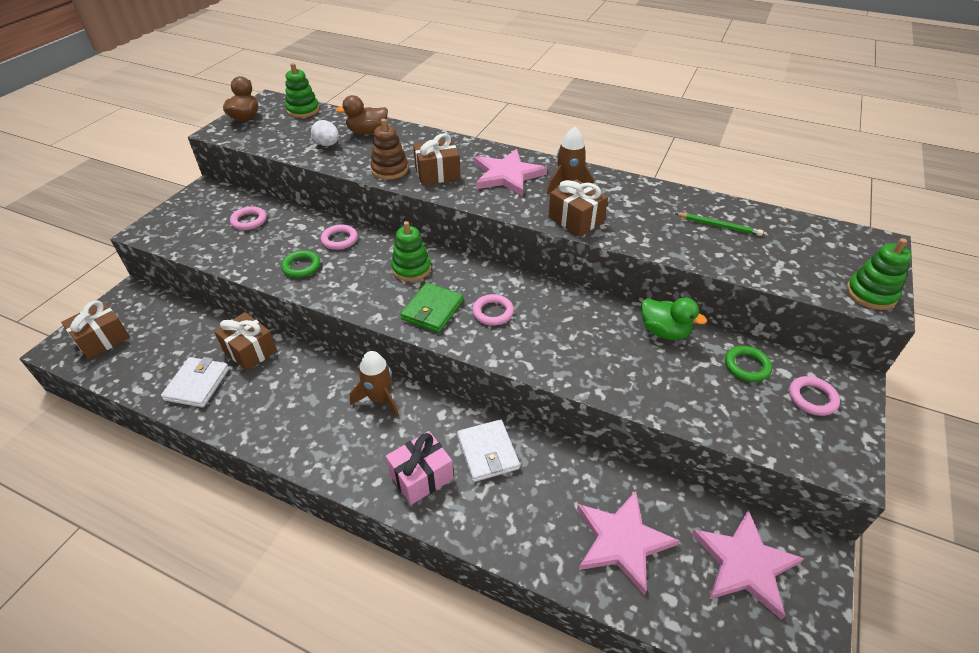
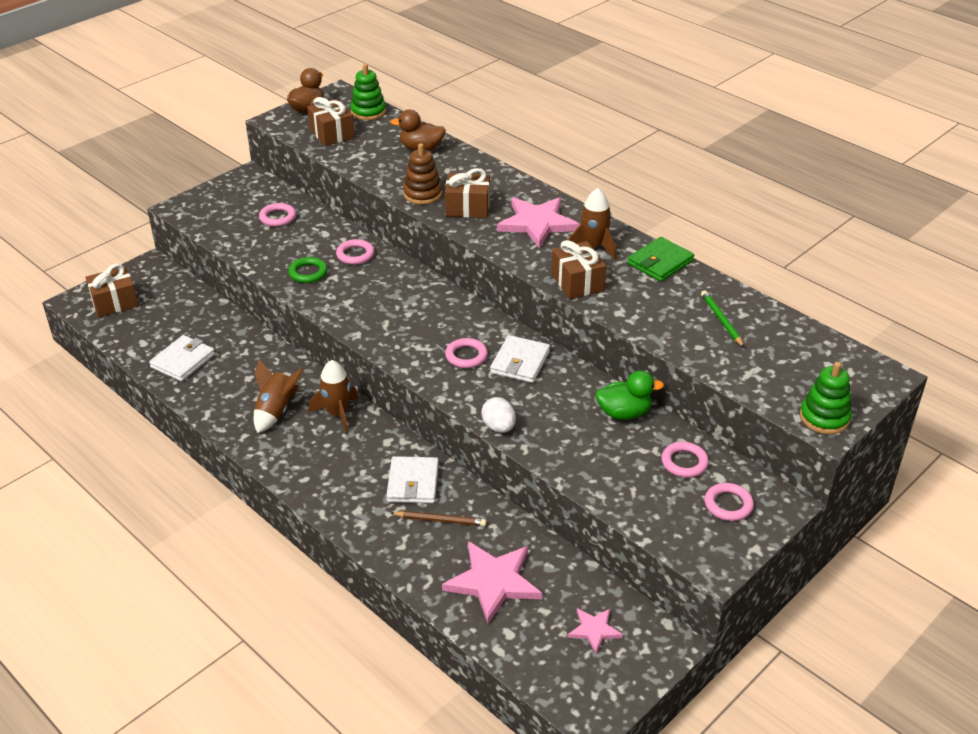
camera: 20 degrees right, 5 degrees down
brown gift [214,312,277,371] -> brown gift moved to [307,97,355,146]
white egg [311,120,339,146] -> white egg moved to [481,397,516,433]
pink gift [386,431,454,505] -> none
green stacking toy [391,221,431,281] -> none
green wallet [400,283,463,333] -> green wallet moved to [628,237,694,282]
green duck [641,297,707,340] -> green duck turned 60 degrees counterclockwise [595,370,664,420]
green pencil [675,213,763,236] -> green pencil turned 150 degrees counterclockwise [701,290,744,347]
pink star [692,510,805,620] -> pink star [568,608,623,654], size x0.53
green ring [725,346,772,382] -> pink ring [661,442,709,478]
none -> brown rocket [254,359,304,433]
none -> brown pencil [391,511,486,526]
none -> white wallet [490,335,550,383]

